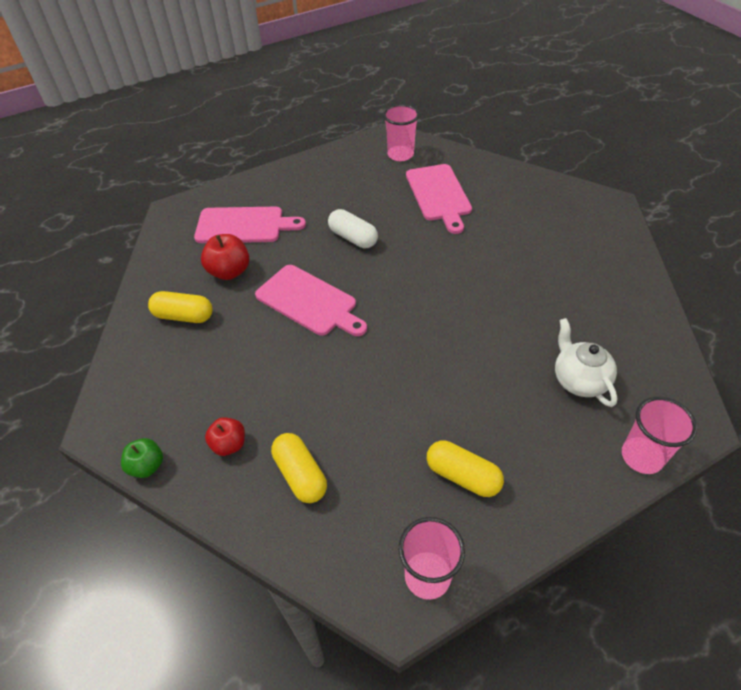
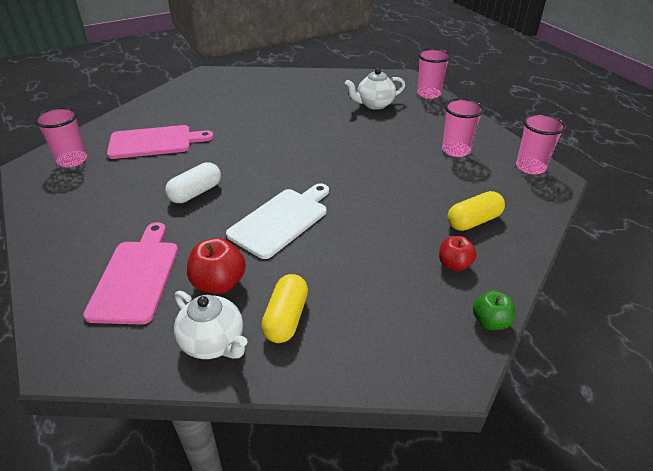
camera: 90 degrees left, 10 degrees down
pink cutting board [255,265,367,336] -> white cutting board [226,183,329,259]
yellow capsule [427,440,504,497] -> pink cup [442,98,484,157]
none -> white teapot [174,291,247,359]

